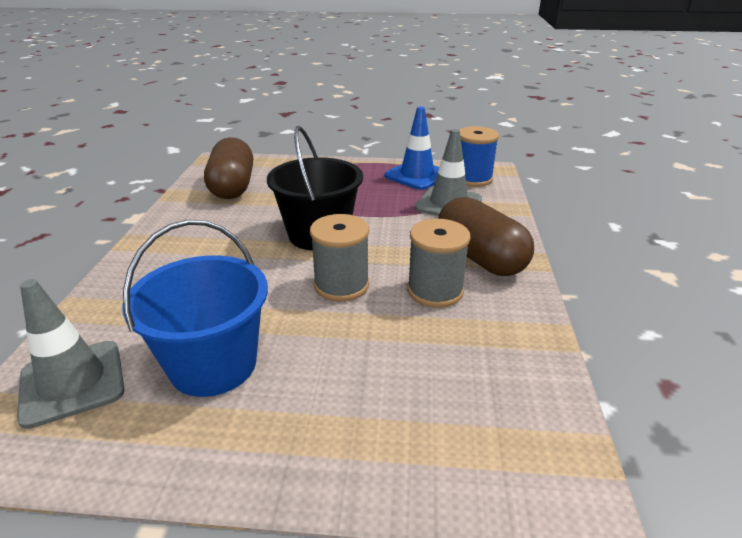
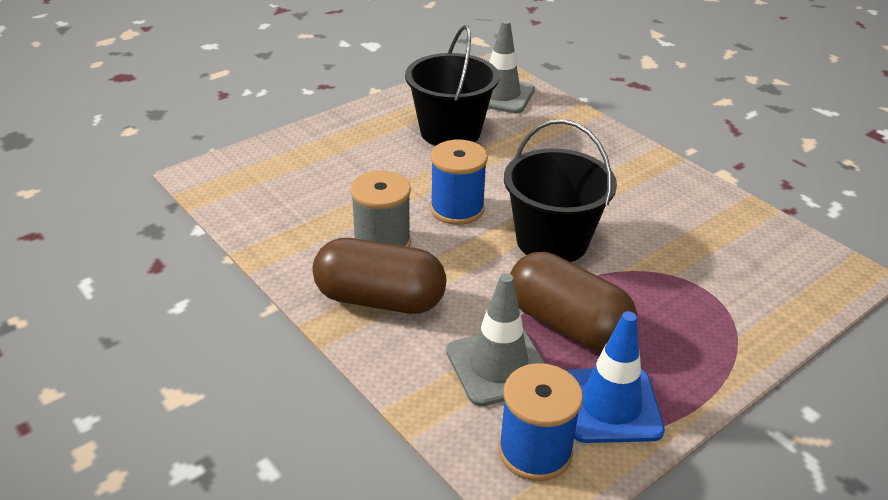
camera: 135 degrees right, 5 degrees up
blue bucket [122,220,268,397] -> black bucket [405,25,499,146]
brown capsule [204,137,253,199] -> brown capsule moved to [510,252,637,351]
grey spool [310,214,369,301] -> blue spool [430,139,488,225]

